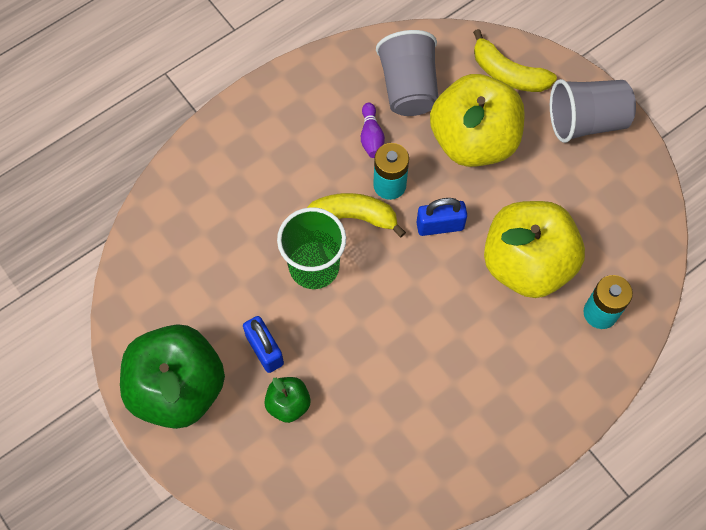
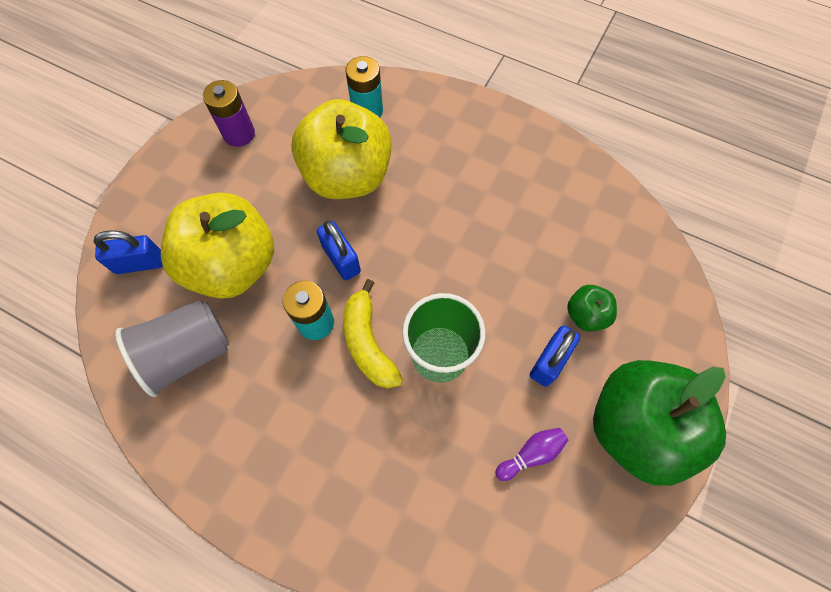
camera: 115 degrees left, 0 degrees up
purple bowling pin [361,103,385,158] -> purple bowling pin moved to [495,428,568,481]
yellow banana [473,29,557,92] -> blue padlock [94,230,163,274]
grey cup [550,79,636,143] -> none
none -> purple battery [203,80,255,147]

